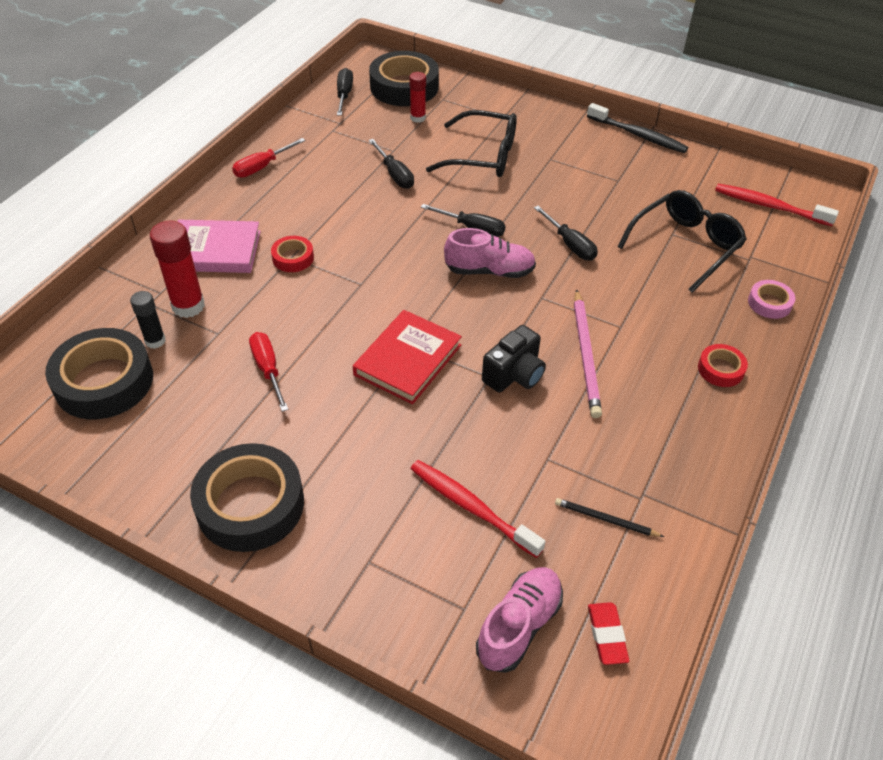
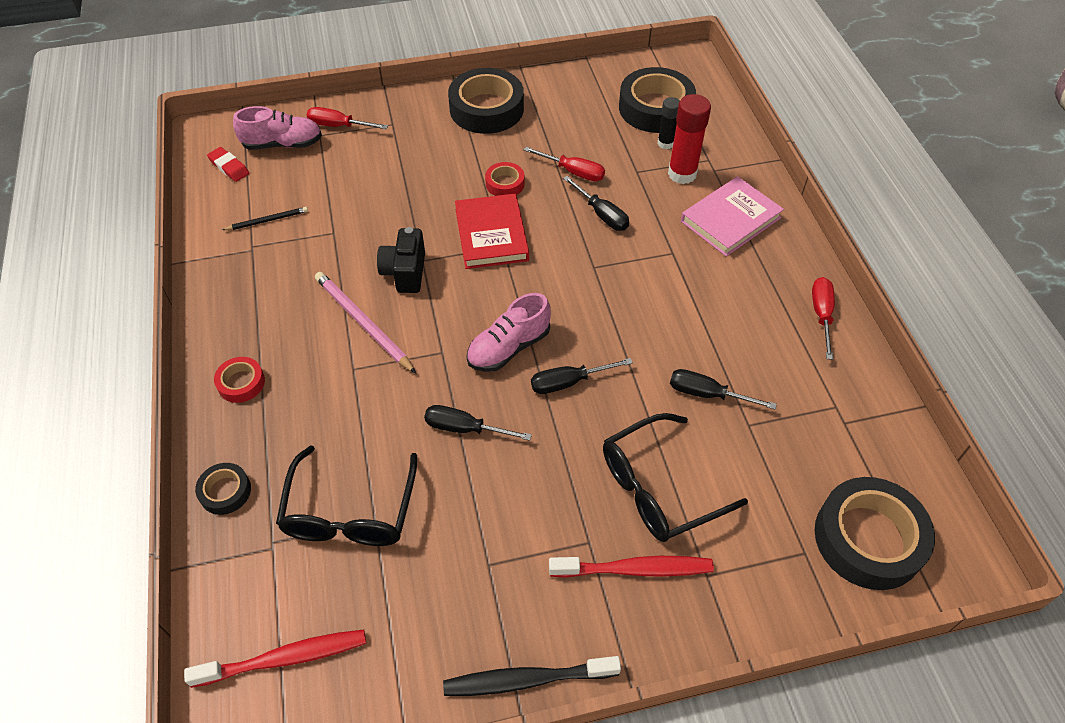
camera: 140 degrees right, 5 degrees up
red tape [271,236,314,272] -> red tape moved to [485,162,525,196]
black screwdriver [337,68,353,116] -> black screwdriver moved to [563,176,629,231]
red glue stick [409,72,426,123] -> none
red toothbrush [410,460,545,558] -> red toothbrush moved to [549,556,714,578]
pink shoe [476,567,563,673] -> pink shoe turned 90 degrees counterclockwise [233,106,322,150]
pink tape [748,280,795,319] -> black tape [195,463,251,515]
none -> red screwdriver [307,107,388,129]

